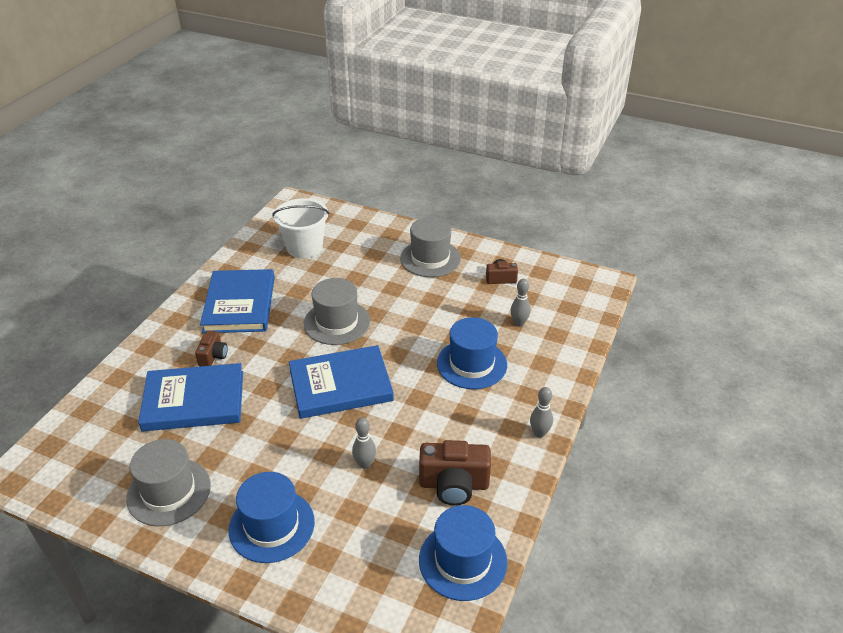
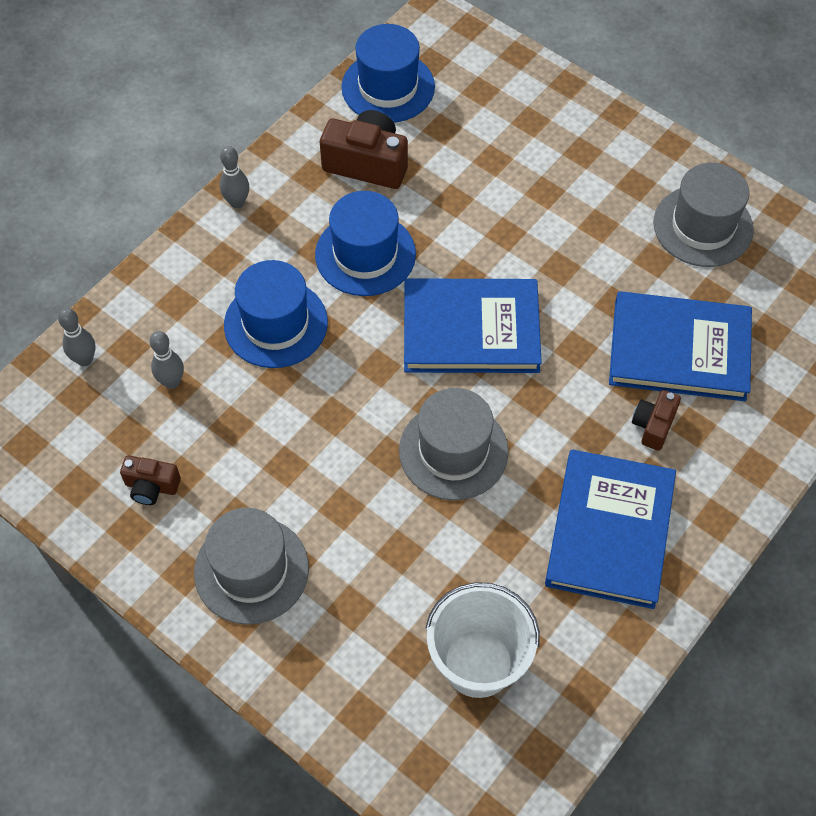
camera: 165 degrees left, 20 degrees up
blue hat [229,472,315,563] -> blue hat moved to [315,191,416,296]
grey bowling pin [352,417,376,469] -> grey bowling pin moved to [58,308,96,366]

